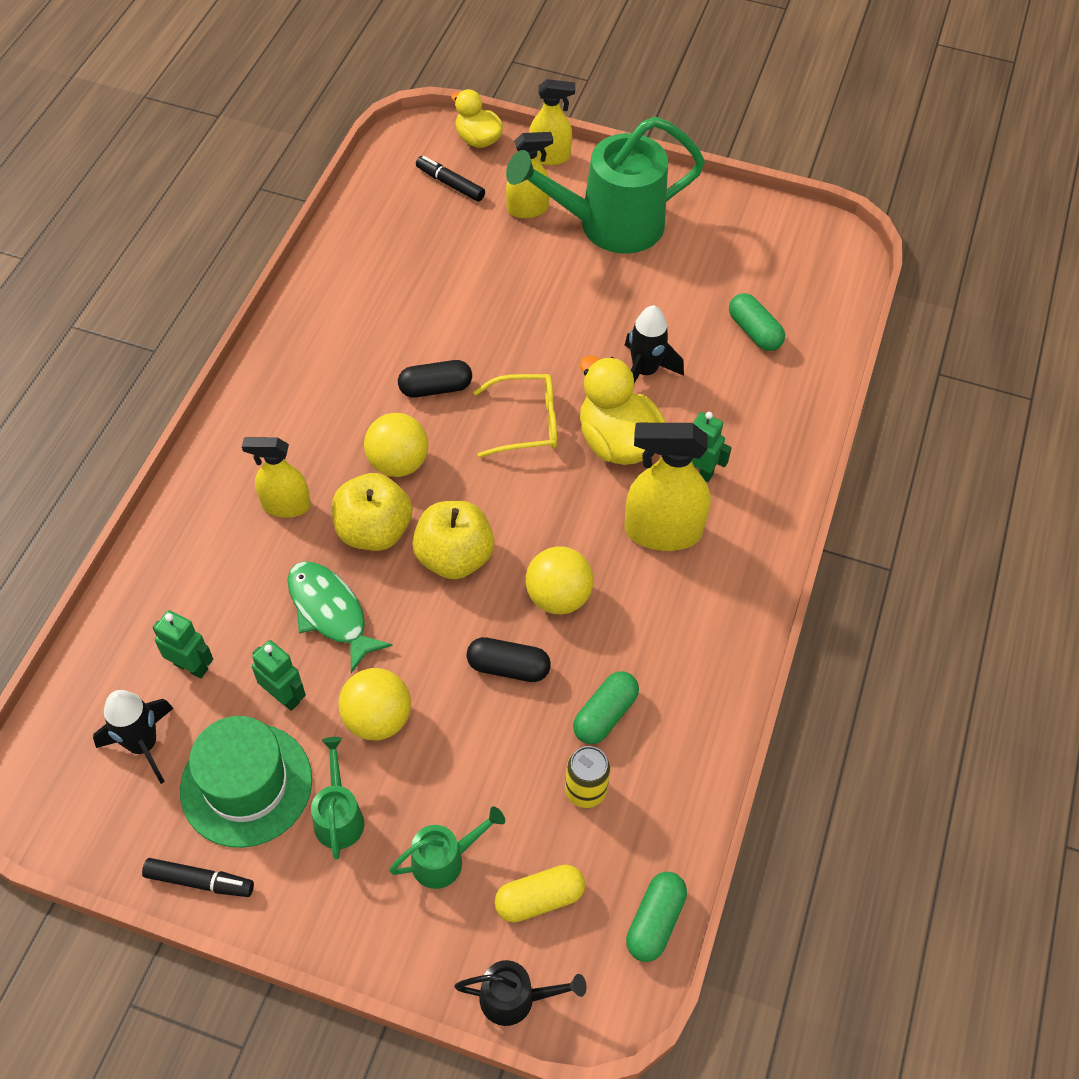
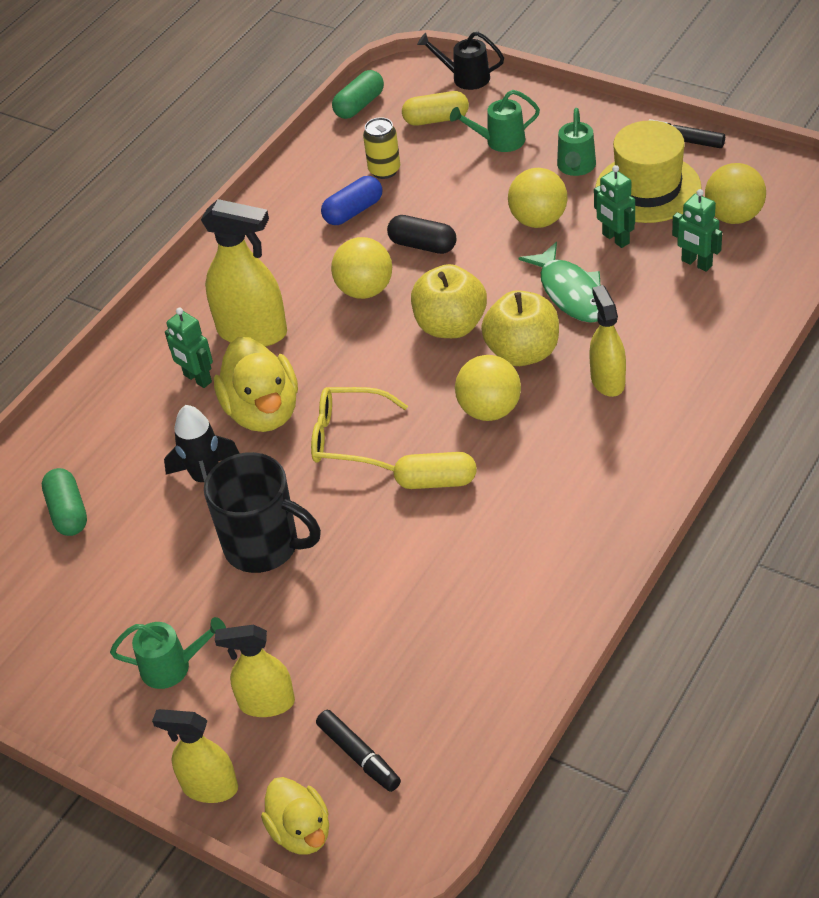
camera: 160 degrees left, 10 degrees down
black rocket [93,690,174,784] -> yellow ball [705,163,766,224]
green hat [180,716,312,848] -> yellow hat [595,121,701,223]
yellow spray bottle [242,437,311,517] -> yellow spray bottle turned 120 degrees counterclockwise [589,285,626,397]
black capsule [398,360,472,398] -> yellow capsule [394,452,477,489]
green watering can [506,117,705,254] -> green watering can [110,617,226,689], size x0.45
green capsule [573,671,639,744] -> blue capsule [321,176,382,225]
none -> black mug [204,452,321,573]

